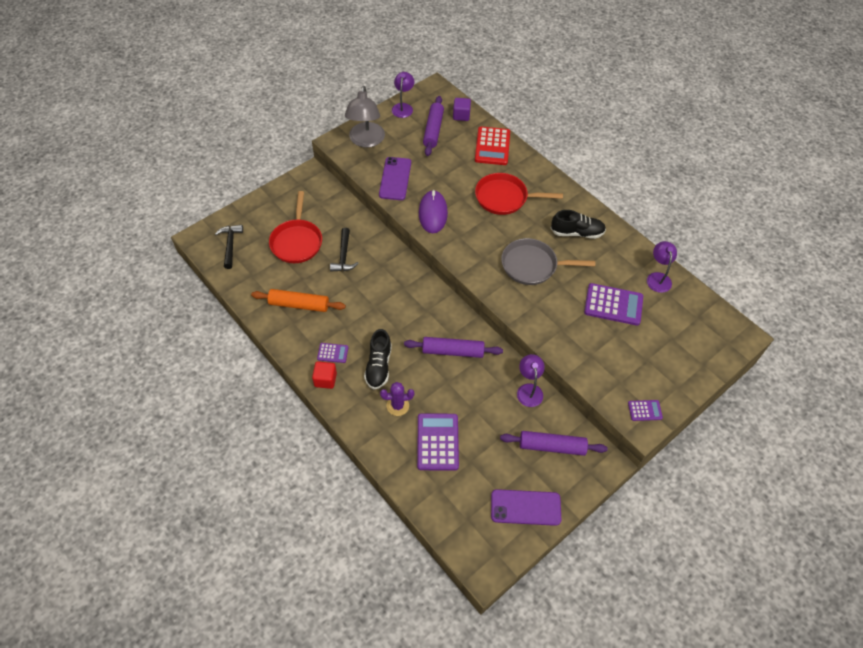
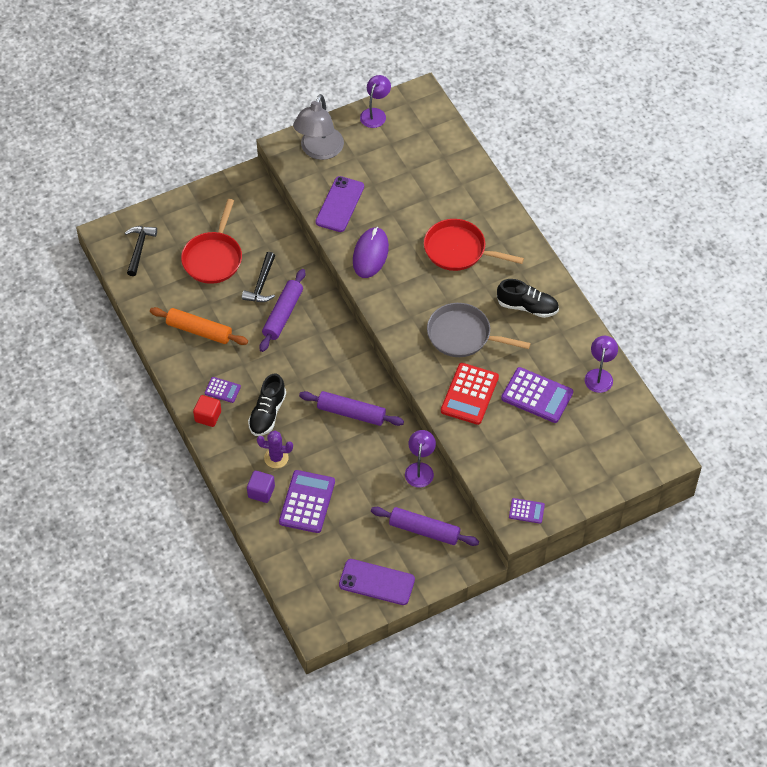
camera: 15 degrees right, 0 degrees up
purple rolling pin [423,96,444,156] -> purple rolling pin moved to [259,269,305,352]
purple cube [453,98,471,121] -> purple cube moved to [247,471,275,503]
red calculator [475,127,510,165] -> red calculator moved to [441,363,499,425]

